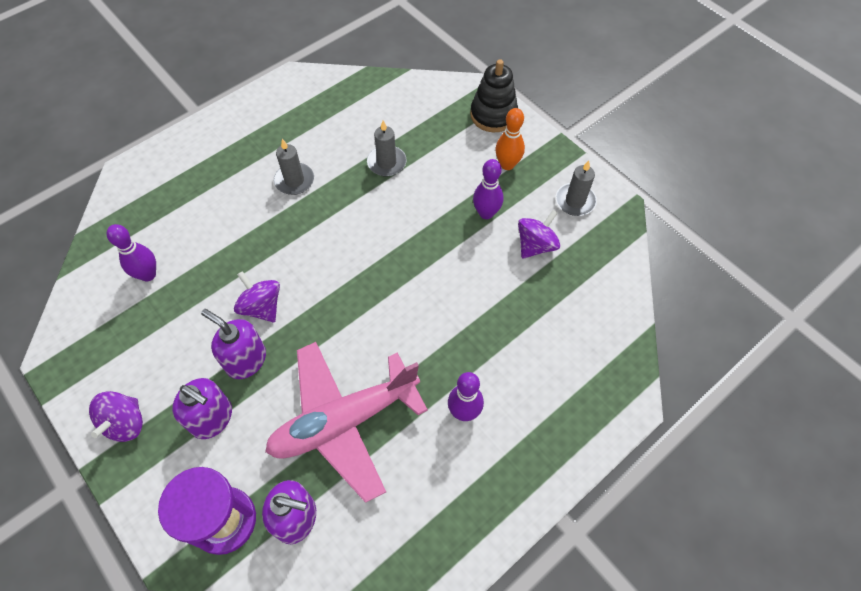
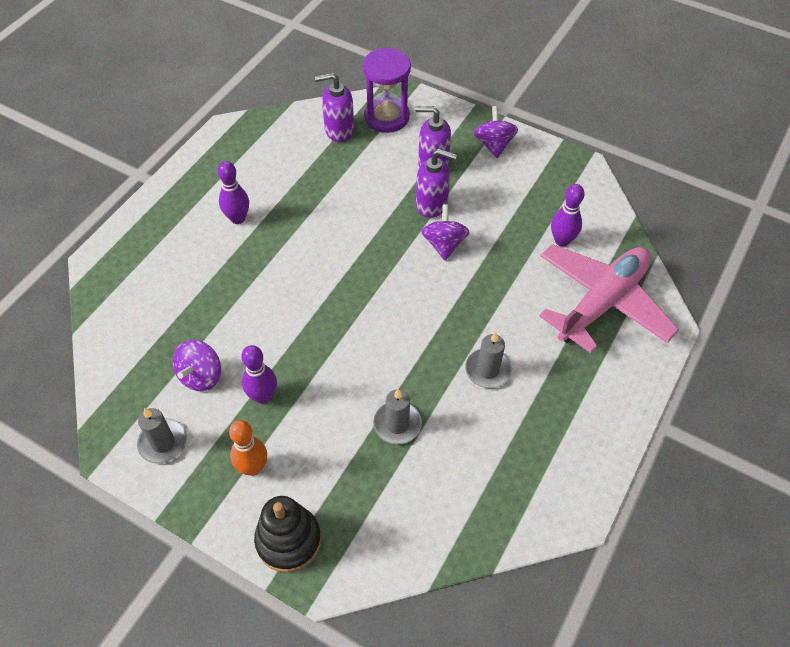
camera: 160 degrees right, 5 degrees down
purple spinning top [234,271,280,322] -> purple spinning top turned 120 degrees counterclockwise [421,204,470,261]
pink plane [265,342,428,503] -> pink plane moved to [539,244,679,353]

